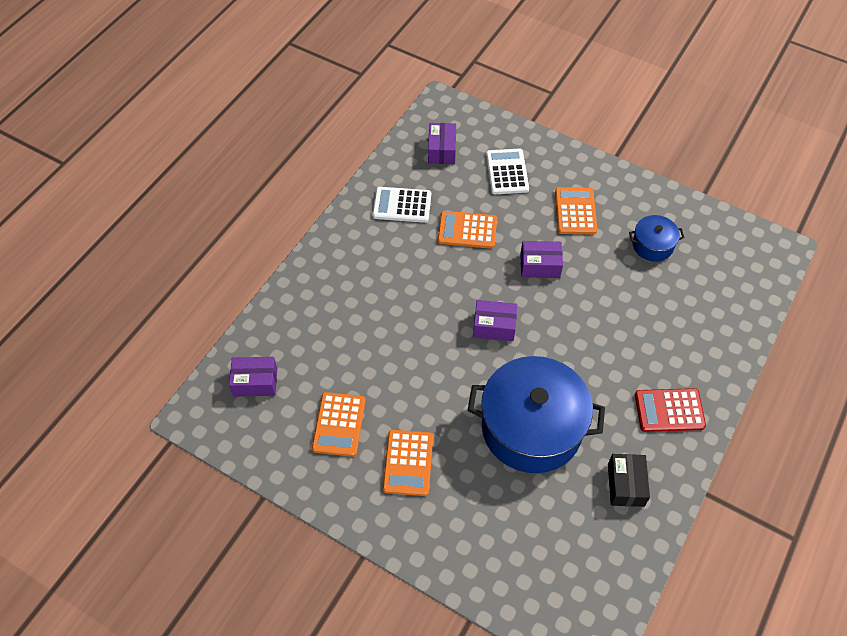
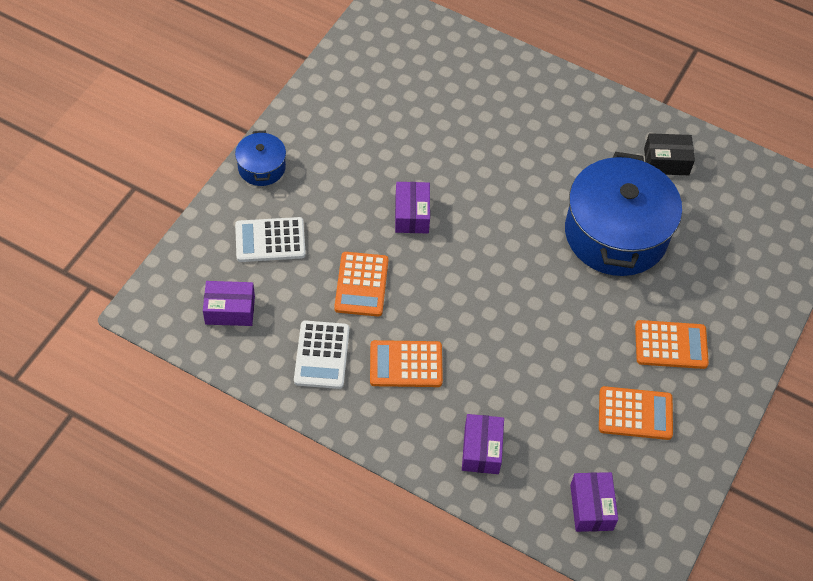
camera: 95 degrees left, 0 degrees up
purple box [473,300,517,341] -> purple box moved to [462,414,504,474]
orange calculator [555,187,597,234] -> orange calculator moved to [370,340,443,387]
blue pot [629,215,685,262] -> blue pot moved to [235,130,286,186]
red calculator [635,388,706,432] -> none

